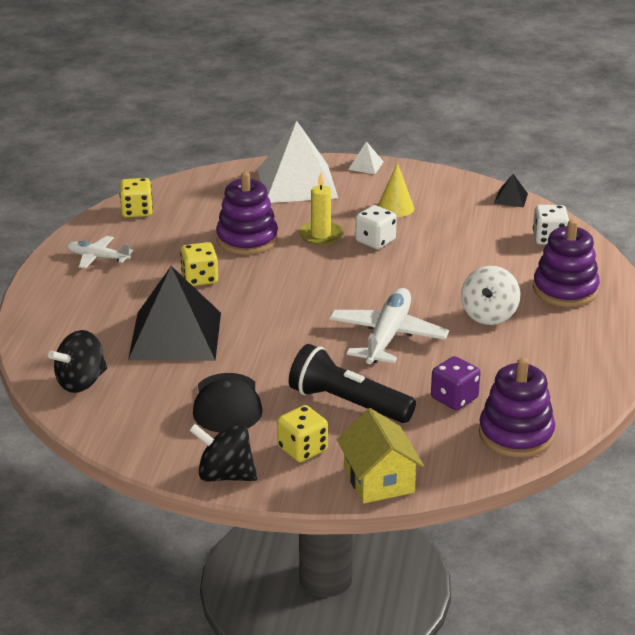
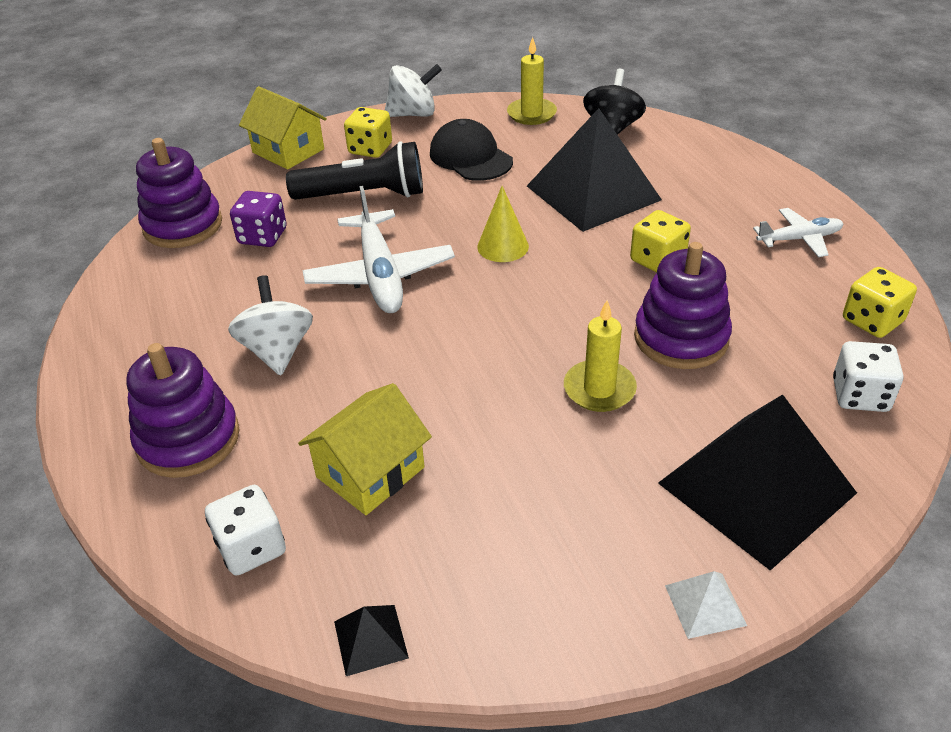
camera: 150 degrees right, 10 degrees up
black spinning top [189,424,258,481] -> white spinning top [385,64,442,117]
white pyramid [258,121,338,203] -> black pyramid [658,394,857,571]
white dice [355,205,397,249] -> white dice moved to [833,341,903,412]
yellow cone [378,162,414,217] -> yellow cone moved to [477,186,529,262]
none -> yellow house [298,383,432,515]
none -> yellow candle [507,37,557,125]

